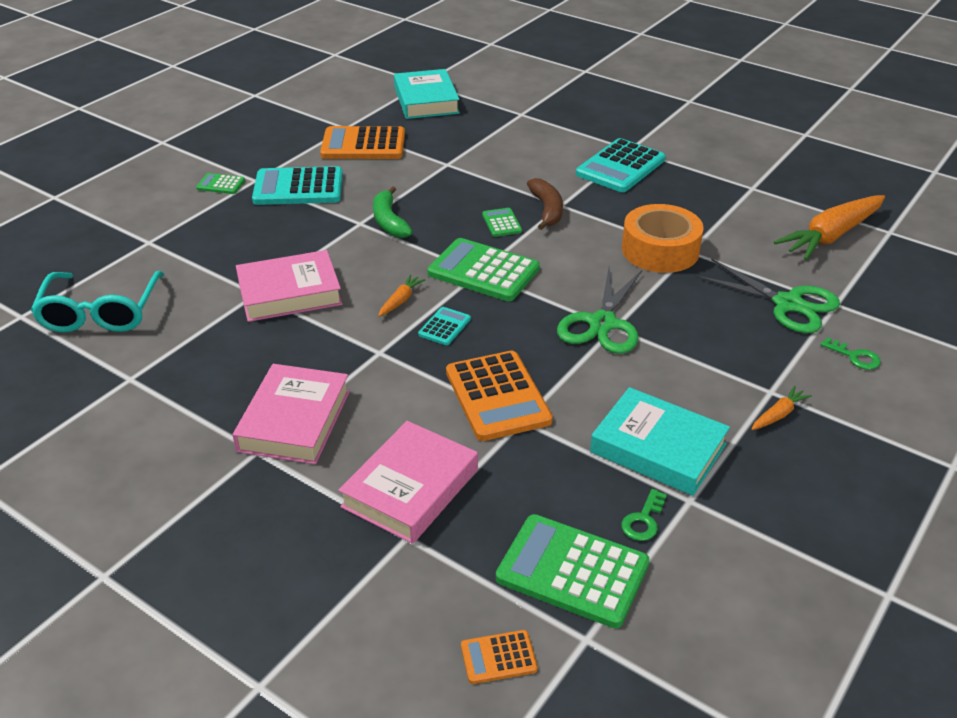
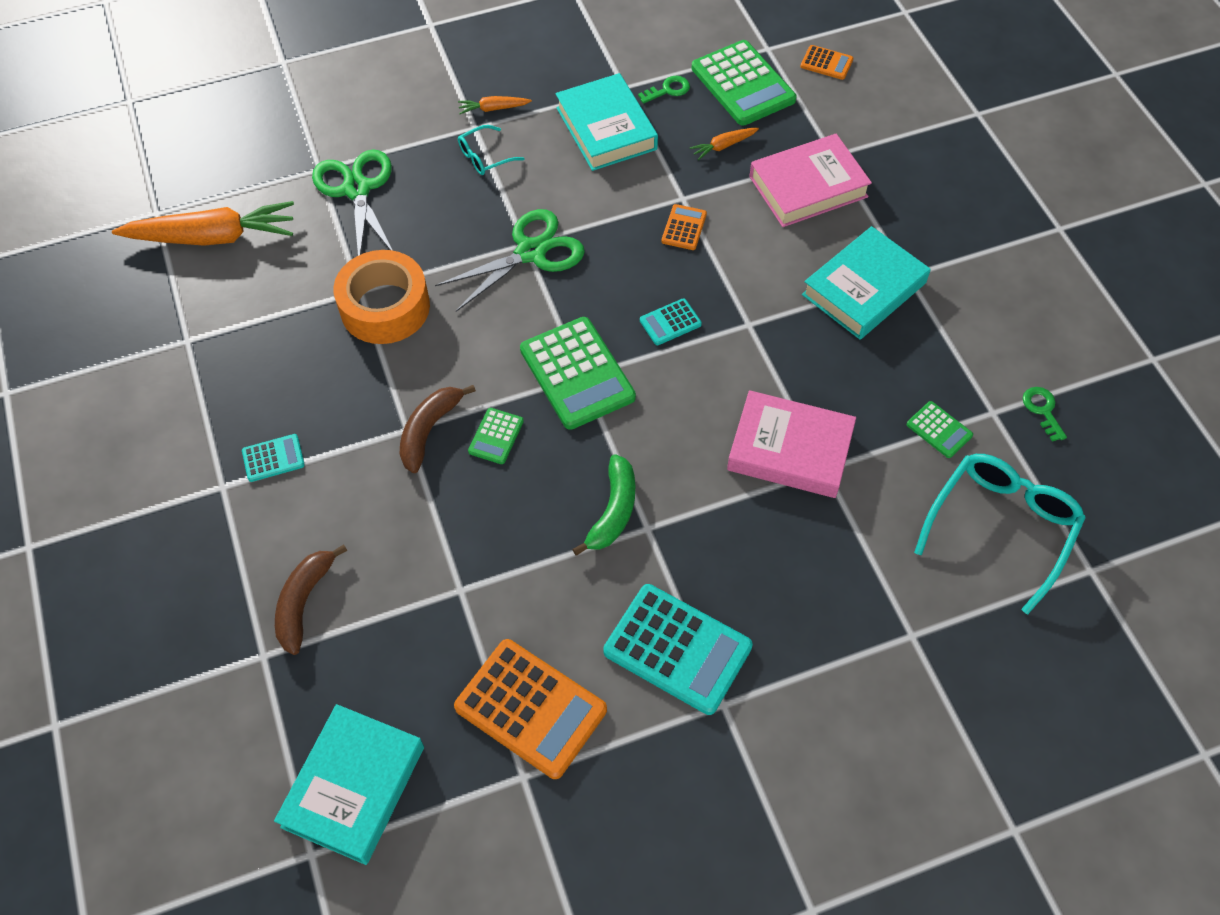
camera: 145 degrees left, 20 degrees up
green calculator [196,173,245,194] -> green calculator moved to [907,401,973,458]
pink book [233,364,350,464] -> turquoise book [802,226,931,339]
orange carrot [378,274,425,317] -> orange carrot moved to [690,128,759,160]
orange calculator [446,351,553,441] -> orange calculator [662,204,707,250], size x0.49
turquoise calculator [576,138,666,192] -> turquoise calculator [242,434,305,482], size x0.49
green key [821,337,881,370] -> green key moved to [1022,387,1067,442]
none -> brown banana [275,544,347,655]
none -> turquoise glasses [458,125,525,175]

